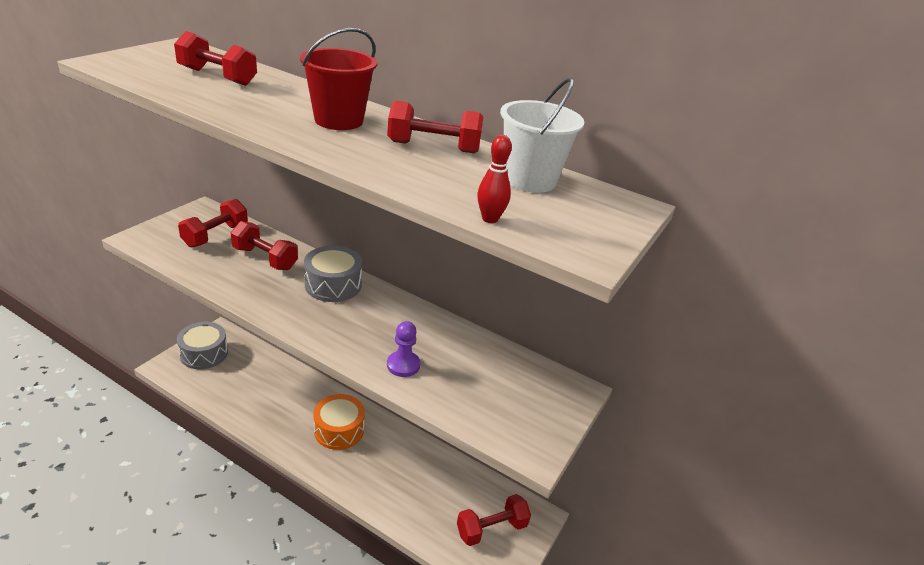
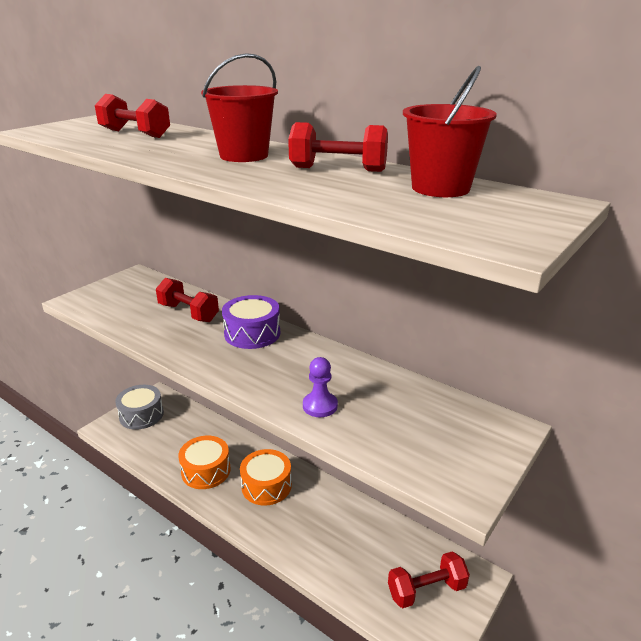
camera: 10 degrees right, 5 degrees down
red dumbbell [178,199,248,248] -> none
grey drum [304,246,362,302] -> purple drum [222,295,280,349]
red bowling pin [477,135,512,223] -> none
white bucket [500,78,584,193] -> red bucket [403,66,497,197]
none -> orange drum [178,436,231,489]

